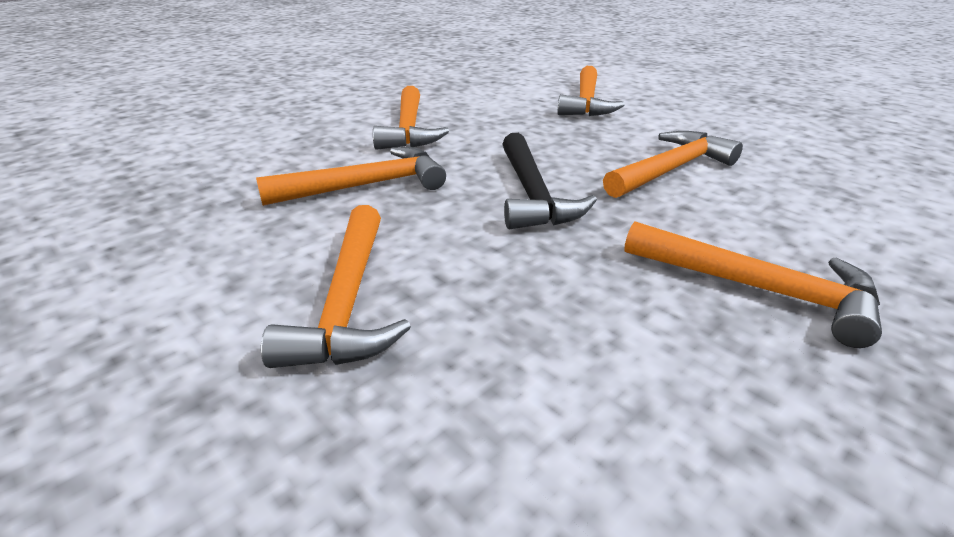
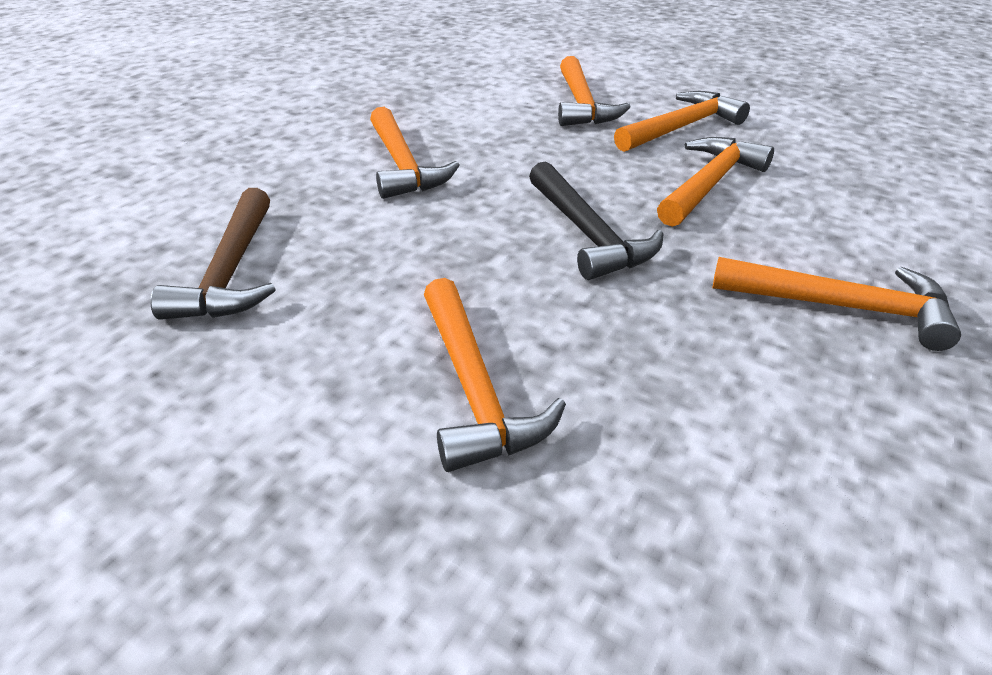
camera: 15 degrees left, 5 degrees up
orange hammer [256,147,446,206] -> orange hammer moved to [614,91,750,152]
none -> brown hammer [150,188,276,320]

